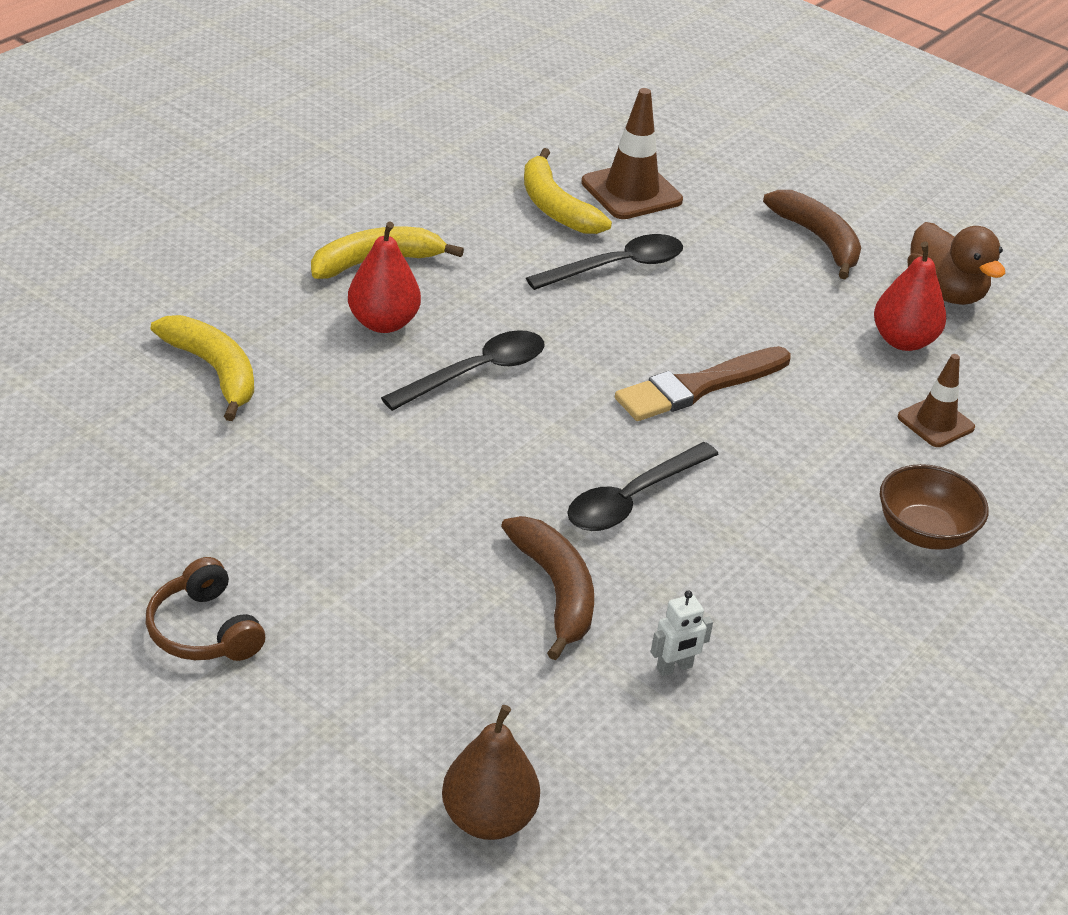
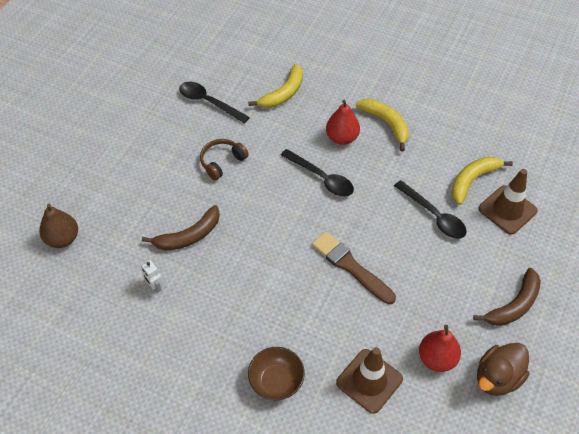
camera: 80 degrees right, 15 degrees up
brown headphones [146,557,265,661] -> brown headphones moved to [200,139,249,180]
black spoon [567,442,719,531] -> black spoon moved to [179,82,250,124]
brown traffic cone [898,354,975,447] -> brown traffic cone [336,347,403,414], size x1.57

